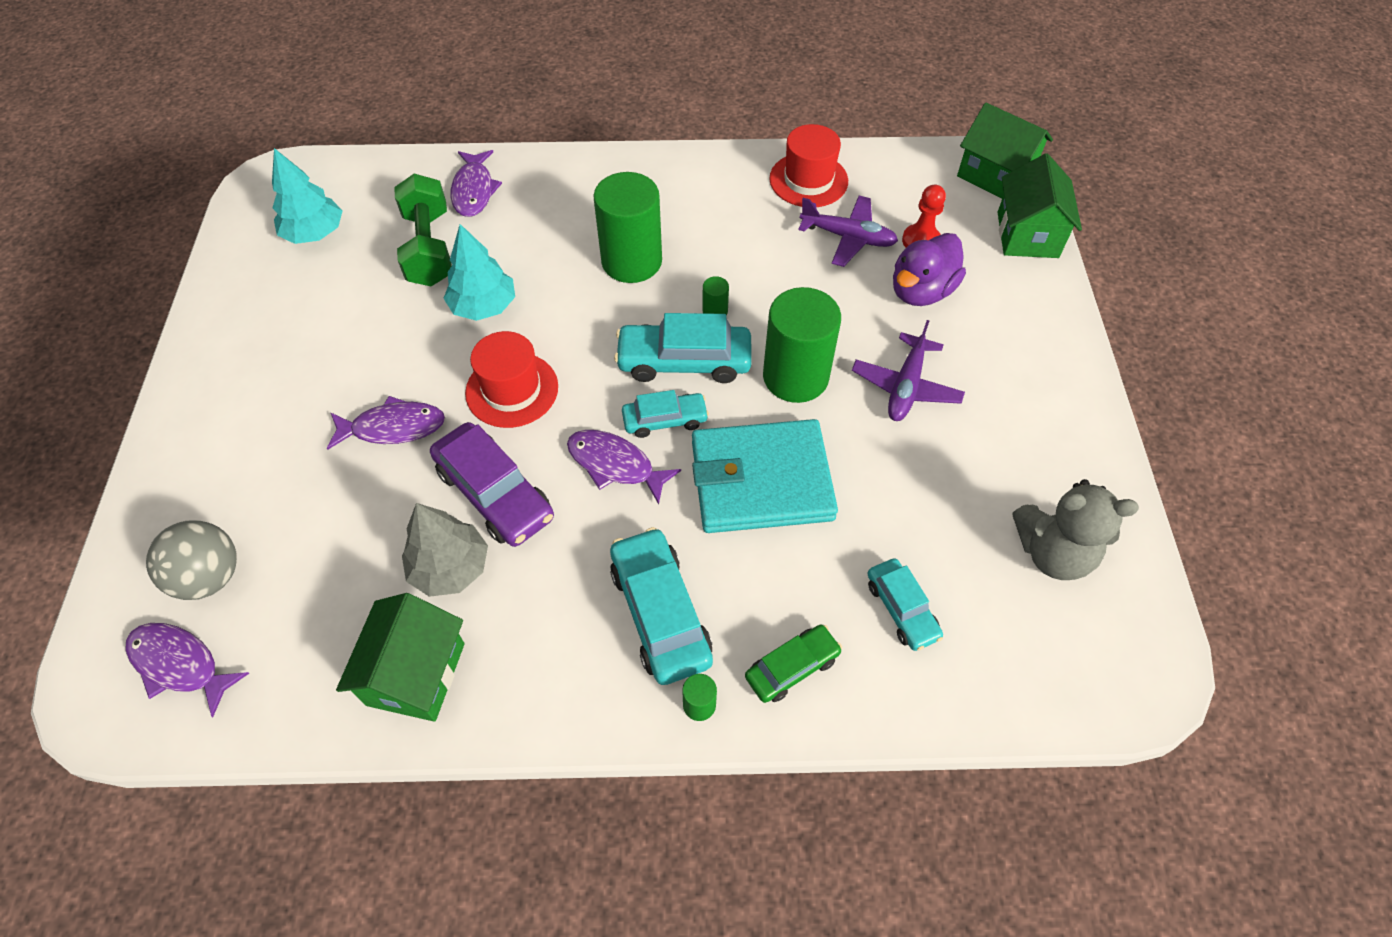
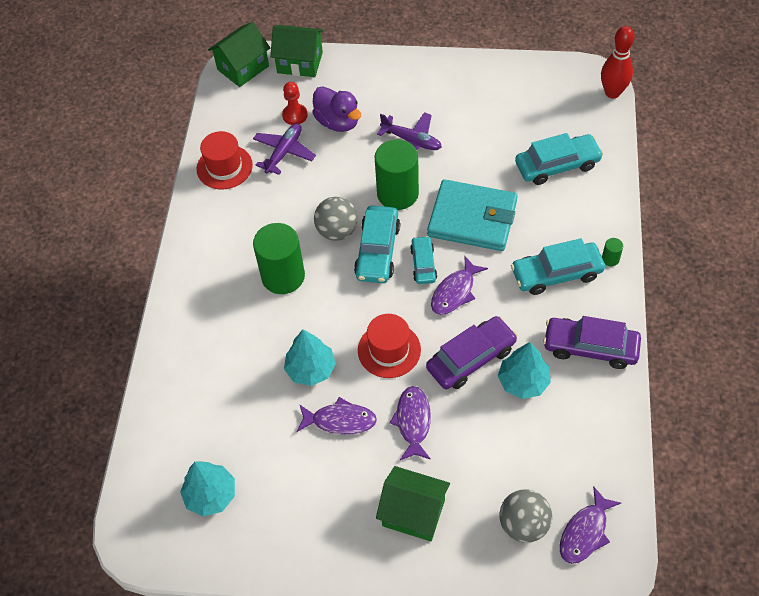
camera: 80 degrees left, 0 degrees up
green house [336,593,465,722] -> green house moved to [376,466,450,542]
green dumbbell [394,174,452,286] -> none
grey tree [402,503,488,597] -> turquoise tree [498,342,551,399]
purple fish [451,150,502,217] -> purple fish moved to [296,397,377,435]
turquoise wallet [692,419,838,533] -> turquoise wallet turned 75 degrees counterclockwise [427,179,518,251]
green cylinder [702,276,729,315] -> grey ball [314,197,358,241]
green car [745,624,842,703] -> none
turquoise car [867,558,943,651] -> turquoise car [515,133,603,185], size x1.65
grey teddy bear [1013,479,1139,580] -> none
none -> purple car [543,316,641,369]
none -> red bowling pin [601,26,635,98]

